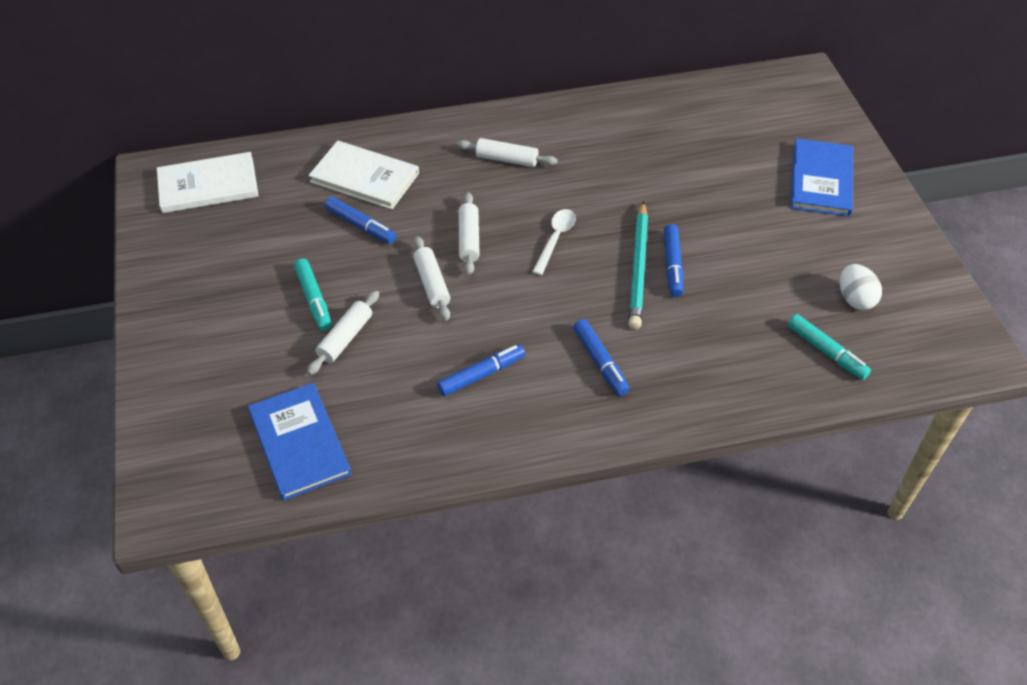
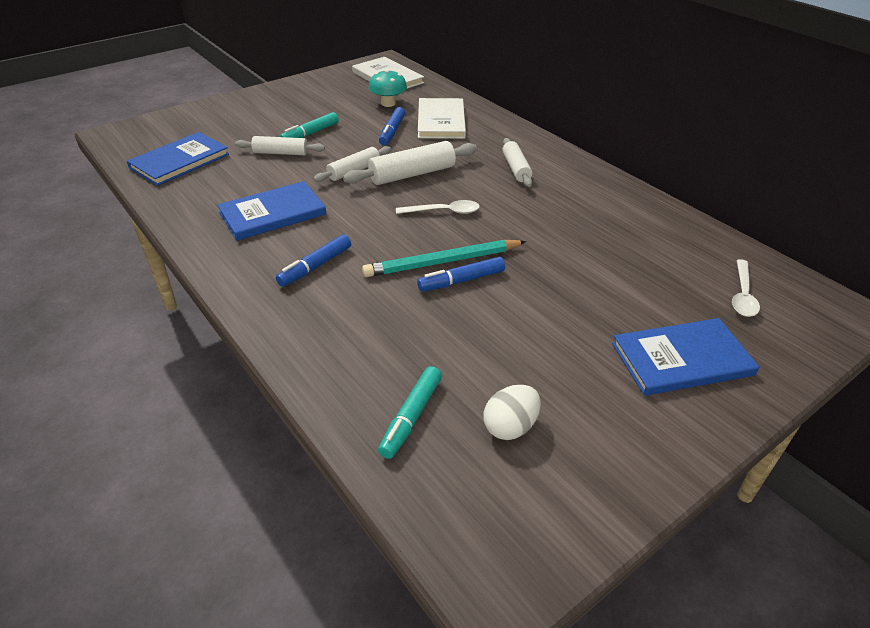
camera: 65 degrees right, 10 degrees down
blue marker [437,344,525,396] -> blue book [217,181,326,241]
white rolling pin [459,192,480,275] -> white rolling pin [343,141,477,185], size x1.53
none -> turquoise mushroom [369,69,407,107]
none -> white spoon [732,259,760,317]

